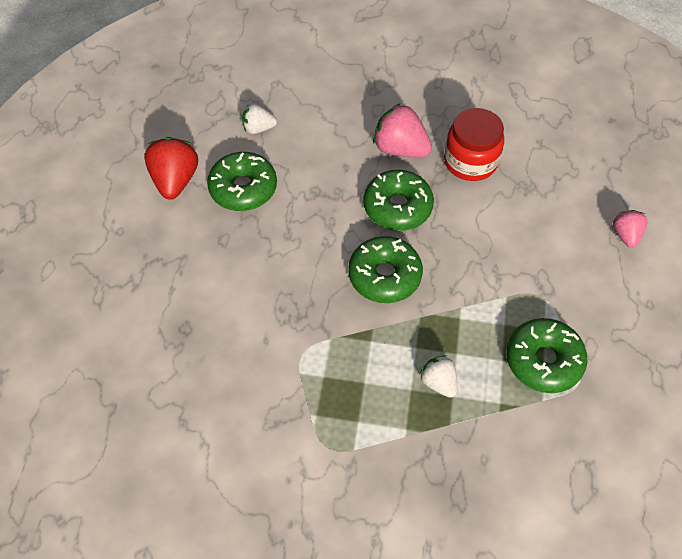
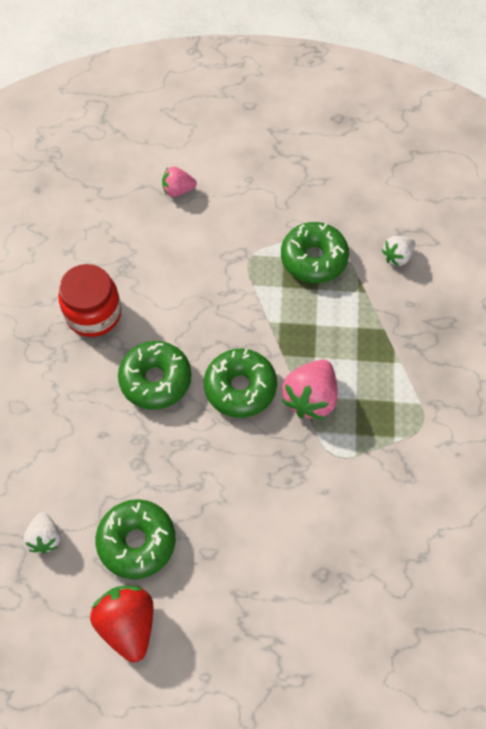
camera: 95 degrees left, 5 degrees up
red strawberry [144,137,198,200] -> red strawberry turned 75 degrees clockwise [90,586,154,662]
pink strawberry [373,103,432,157] -> pink strawberry moved to [281,359,338,420]
white strawberry [420,355,457,398] -> white strawberry moved to [382,236,415,267]

